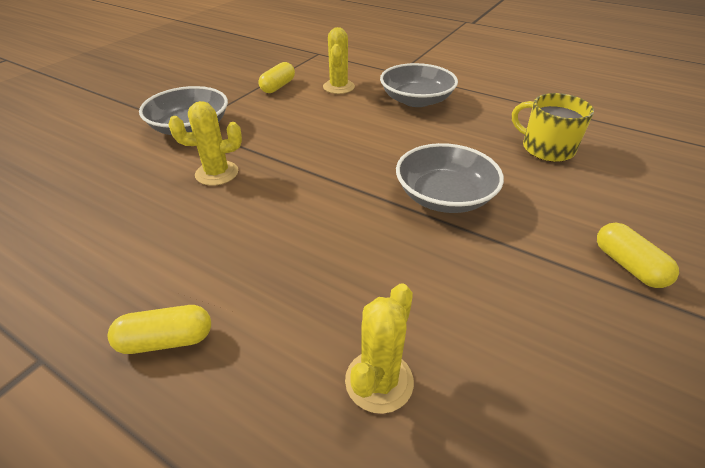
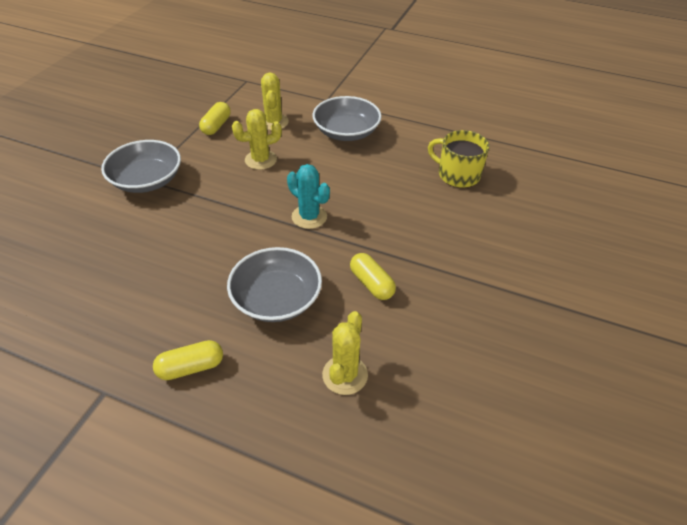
camera: 10 degrees left, 5 degrees up
yellow cactus [168,101,242,186] -> yellow cactus moved to [232,109,282,170]
grey bowl [396,143,504,213] -> grey bowl moved to [227,247,322,322]
yellow capsule [597,223,679,288] -> yellow capsule moved to [350,253,396,300]
none -> turquoise cactus [287,164,330,229]

